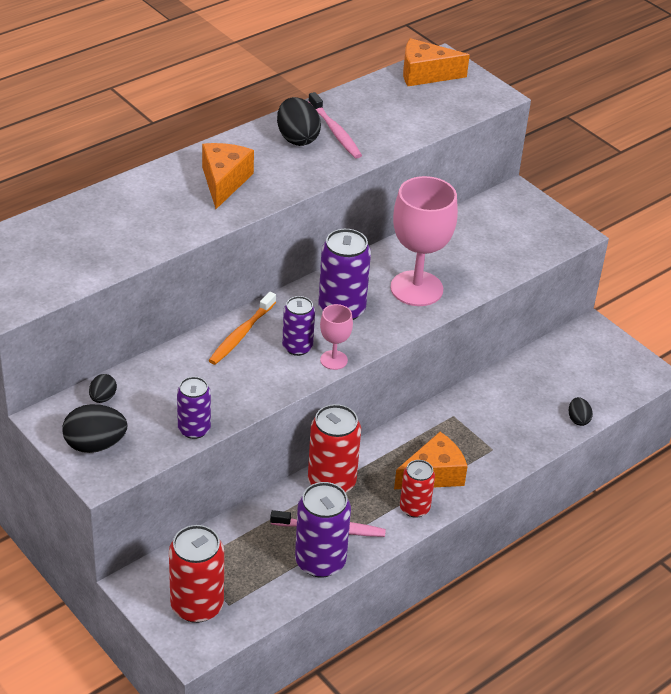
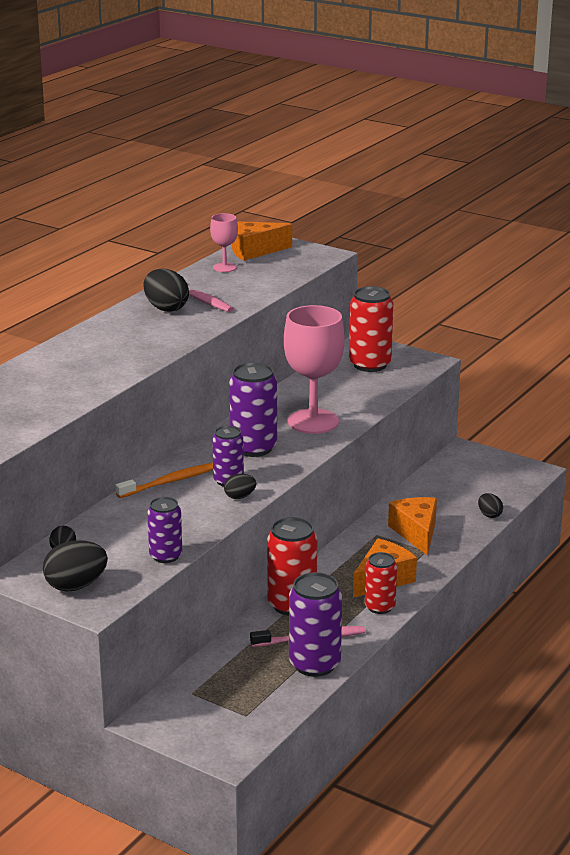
camera: 15 degrees left, 15 degrees down
red can [169,525,224,623] -> red can moved to [349,286,393,372]
orange cheese [202,143,254,209] -> orange cheese moved to [388,497,437,556]
orange toothbrush [208,292,276,365] -> orange toothbrush turned 135 degrees counterclockwise [116,463,213,498]
pink goblet [320,304,353,370] -> pink goblet moved to [210,213,238,272]
none -> black egg [224,474,256,499]

